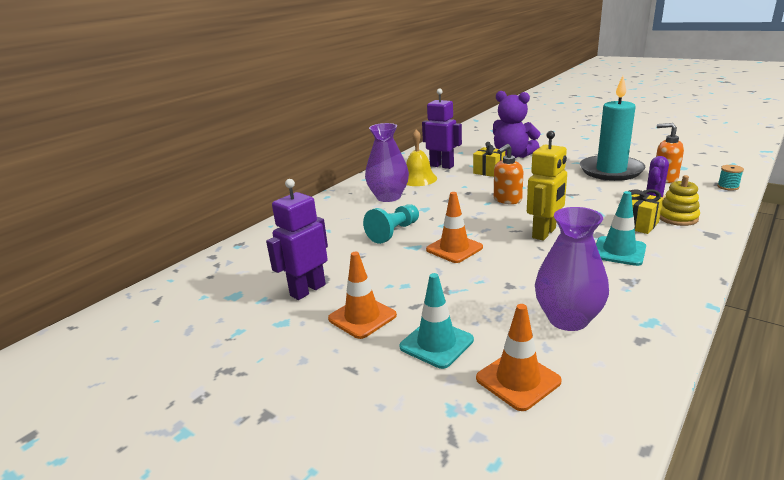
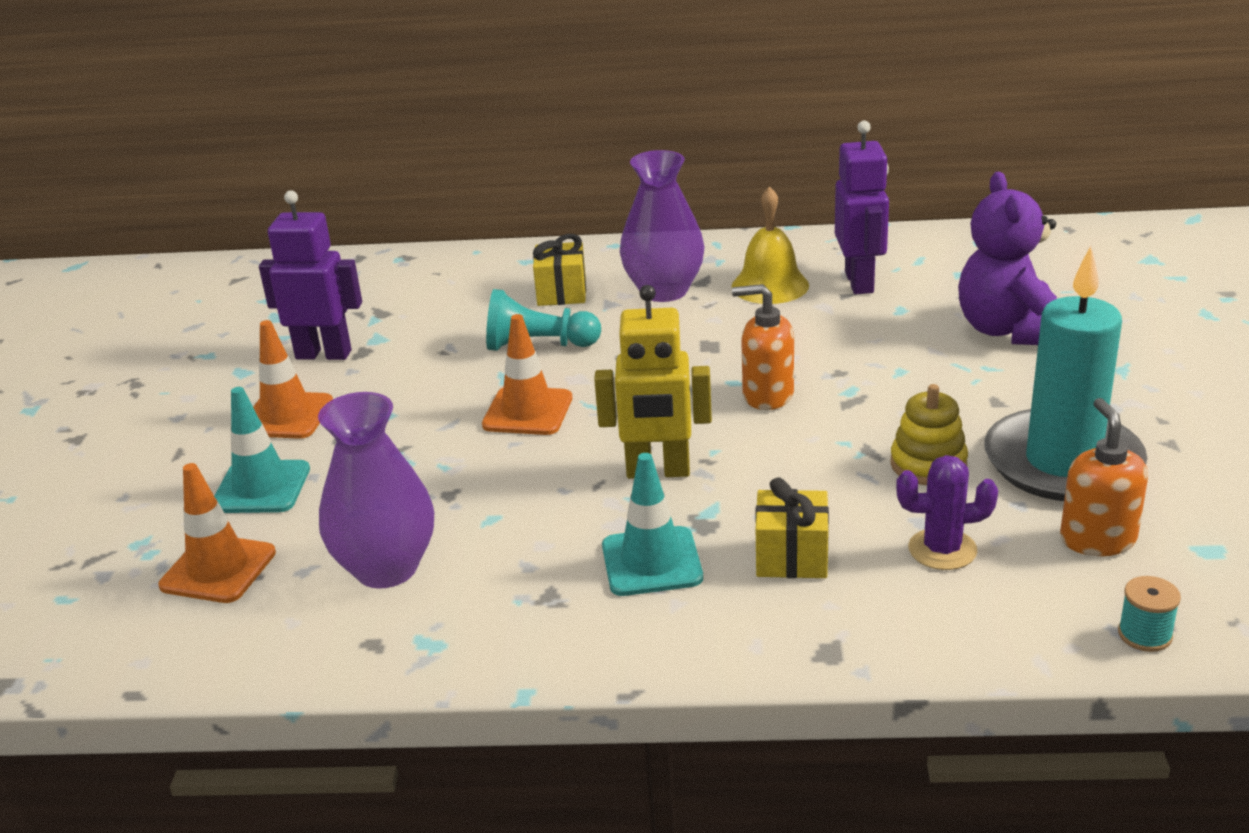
camera: 55 degrees right, 5 degrees up
yellow gift [473,142,505,177] -> yellow gift moved to [533,234,586,306]
yellow stacking toy [660,175,700,226] -> yellow stacking toy moved to [890,384,968,485]

